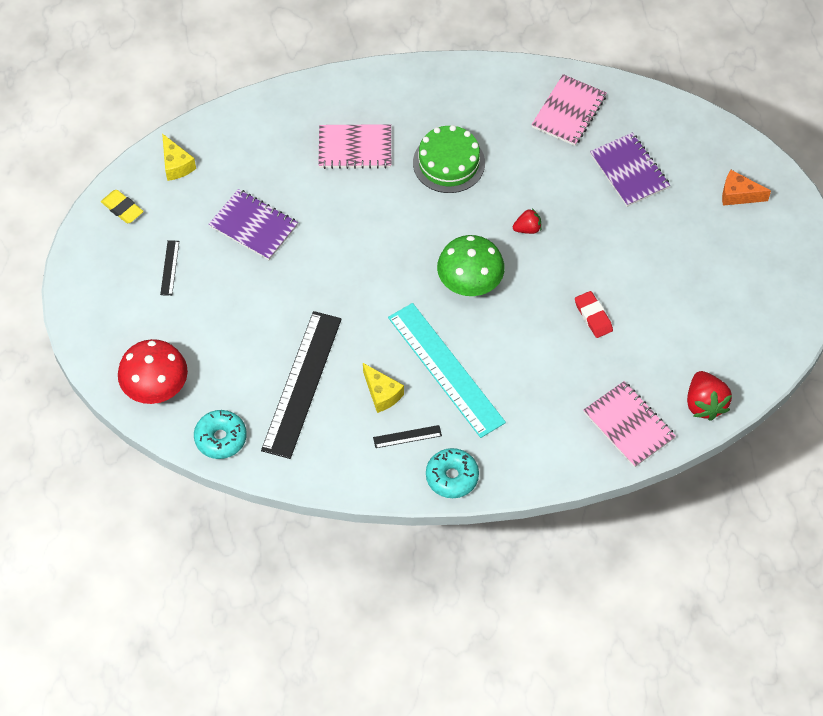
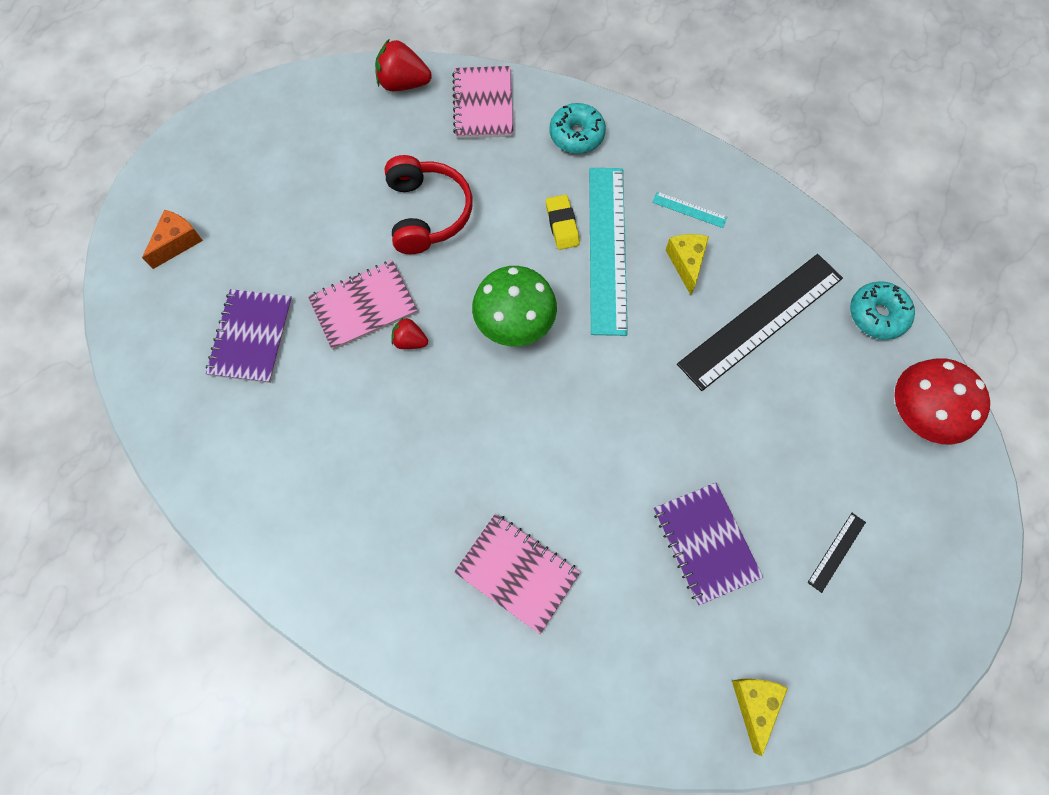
camera: 145 degrees left, 10 degrees up
yellow eraser [101,190,144,224] -> yellow eraser moved to [546,195,580,250]
black ruler [373,425,442,448] -> turquoise ruler [652,192,727,228]
green cake [413,125,485,193] -> none
turquoise donut [426,448,479,498] -> turquoise donut moved to [549,103,606,154]
pink notebook [531,74,607,146] -> pink notebook moved to [308,260,417,350]
red eraser [575,291,613,338] -> red headphones [384,155,472,254]
red strawberry [687,371,732,421] -> red strawberry turned 105 degrees counterclockwise [375,39,432,91]
orange cheese [722,170,771,206] -> orange cheese turned 105 degrees counterclockwise [142,210,203,269]

